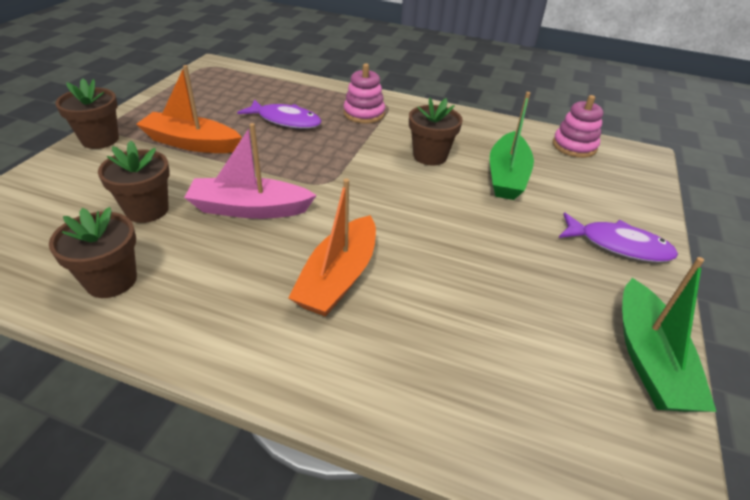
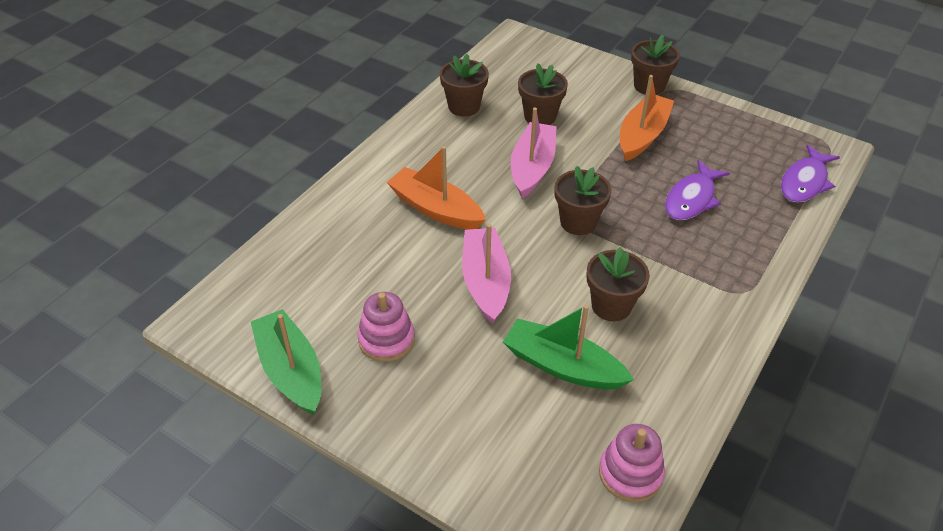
camera: 105 degrees right, 5 degrees up
pink stacking toy [344,63,385,124] -> pink stacking toy moved to [357,292,415,362]
purple fish [559,213,678,262] -> purple fish moved to [781,145,840,203]
green boat [622,257,717,412] -> green boat turned 45 degrees clockwise [251,309,321,415]
none -> pink boat [462,224,511,324]
none -> brown flower pot [555,166,612,235]

